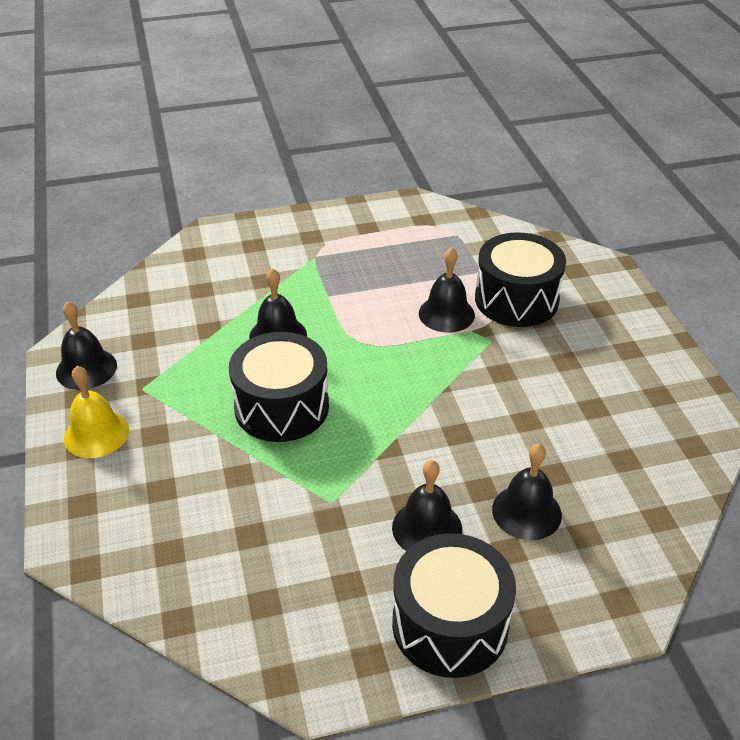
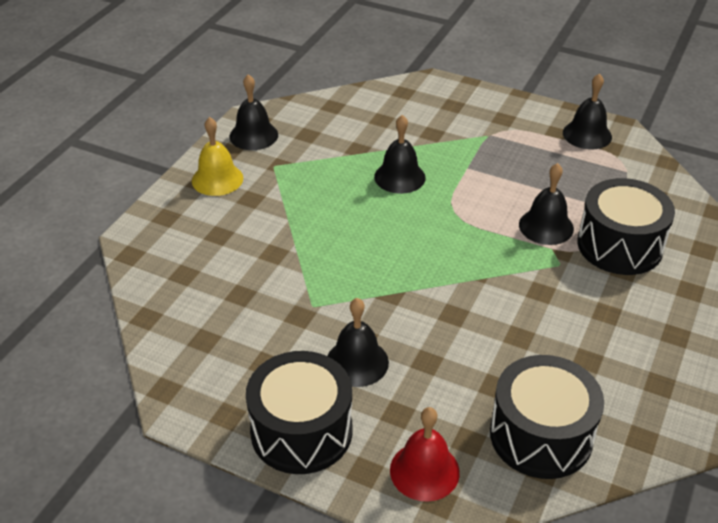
camera: 40 degrees right, 0 degrees up
black drum [229,332,329,442] -> black drum moved to [490,355,604,479]
black bell [492,444,562,540] -> black bell moved to [563,73,612,150]
none -> red bell [390,407,460,502]

